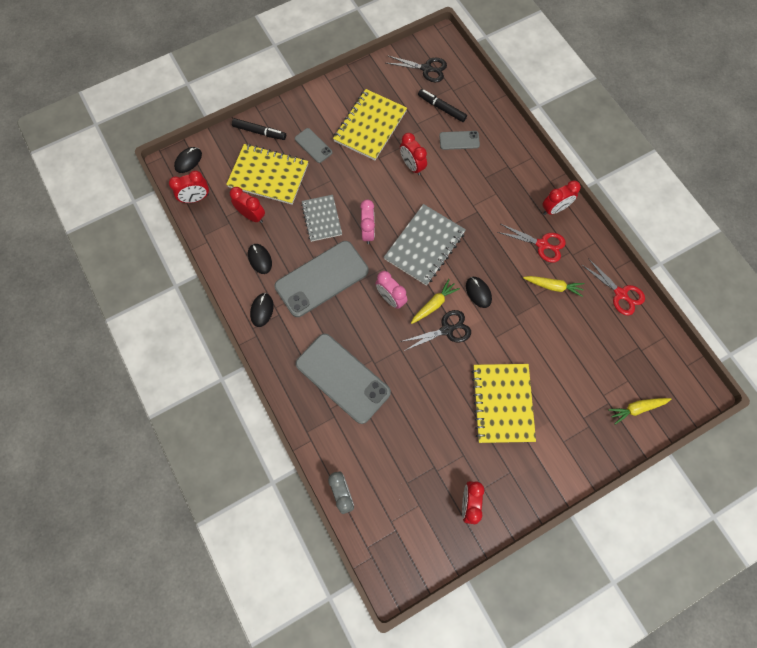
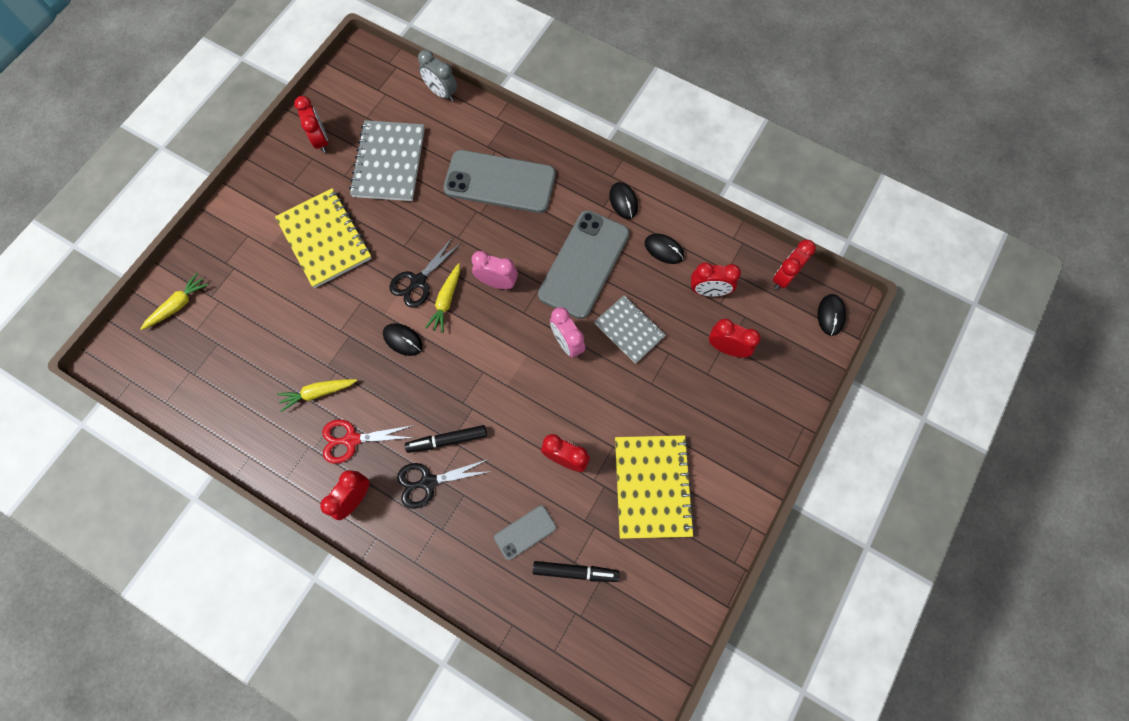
camera: 150 degrees right, 0 degrees up
yellow notebook [226,144,308,205] -> red clock [709,319,761,358]
black marker [232,118,286,140] -> black marker moved to [405,425,487,453]
grey phone [295,128,332,163] -> none
grey notebook [384,204,466,286] -> grey notebook moved to [349,120,425,201]
black scissors [386,55,447,82] -> black scissors moved to [397,459,493,509]
red scissors [582,258,645,315] -> none

